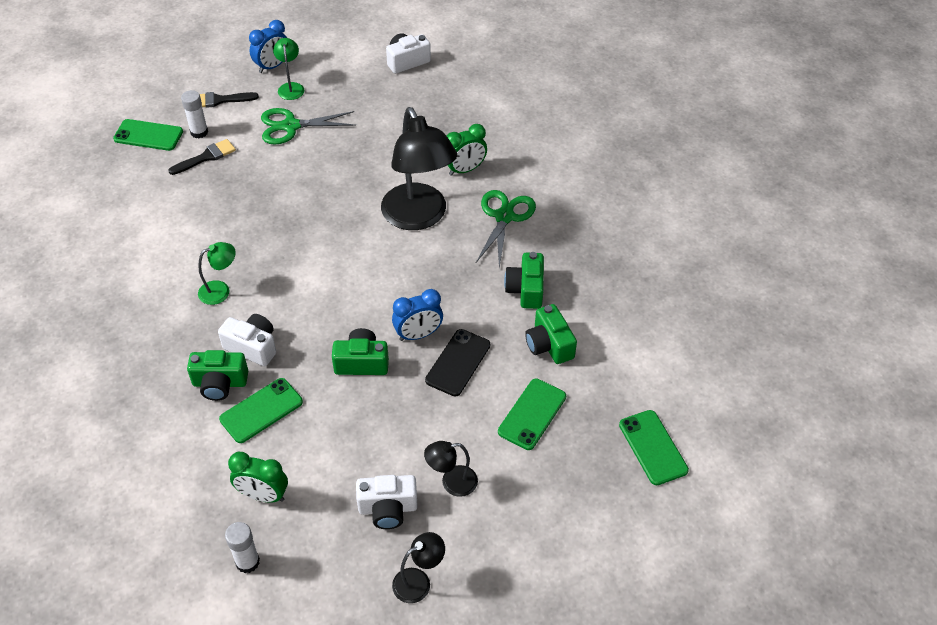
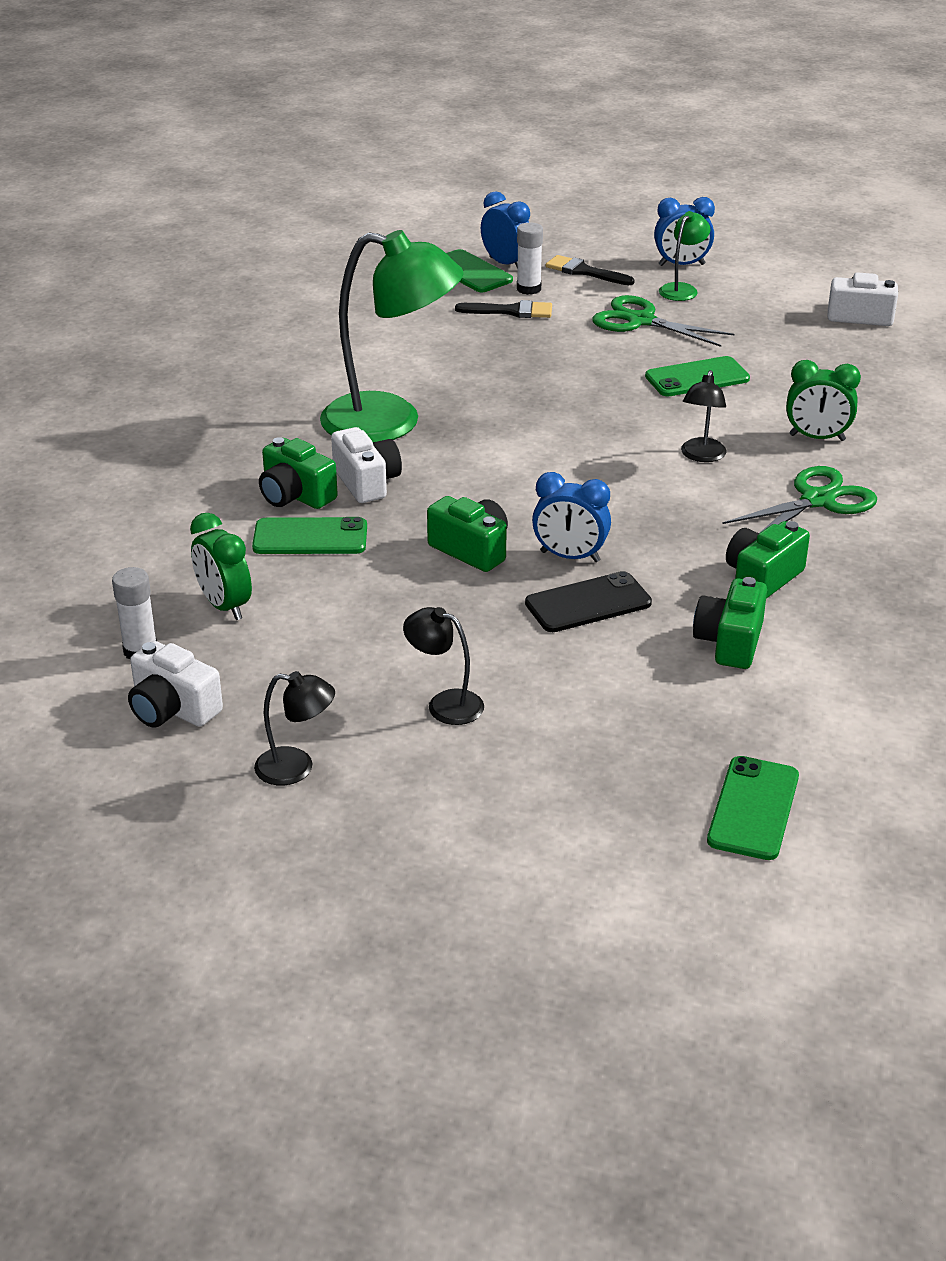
camera: 40 degrees right, 15 degrees down
green lamp [198,242,236,305] -> green lamp [320,230,464,442], size x2.23
white camera [356,475,418,529] -> white camera moved to [128,641,223,728]
black lamp [381,107,457,230] -> black lamp [681,370,727,462], size x0.45
green phone [498,379,566,450] -> green phone moved to [645,356,750,397]
none -> blue clock [481,191,530,268]

